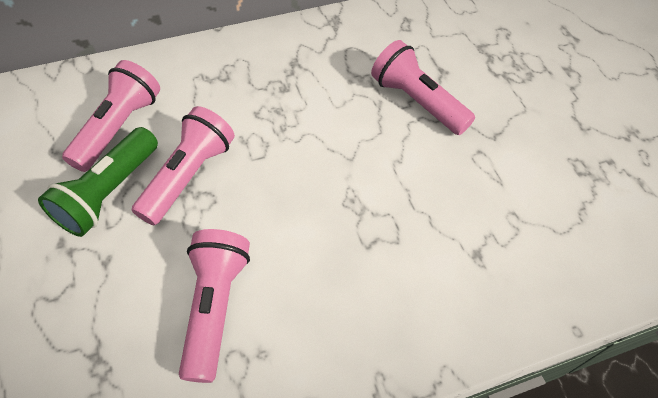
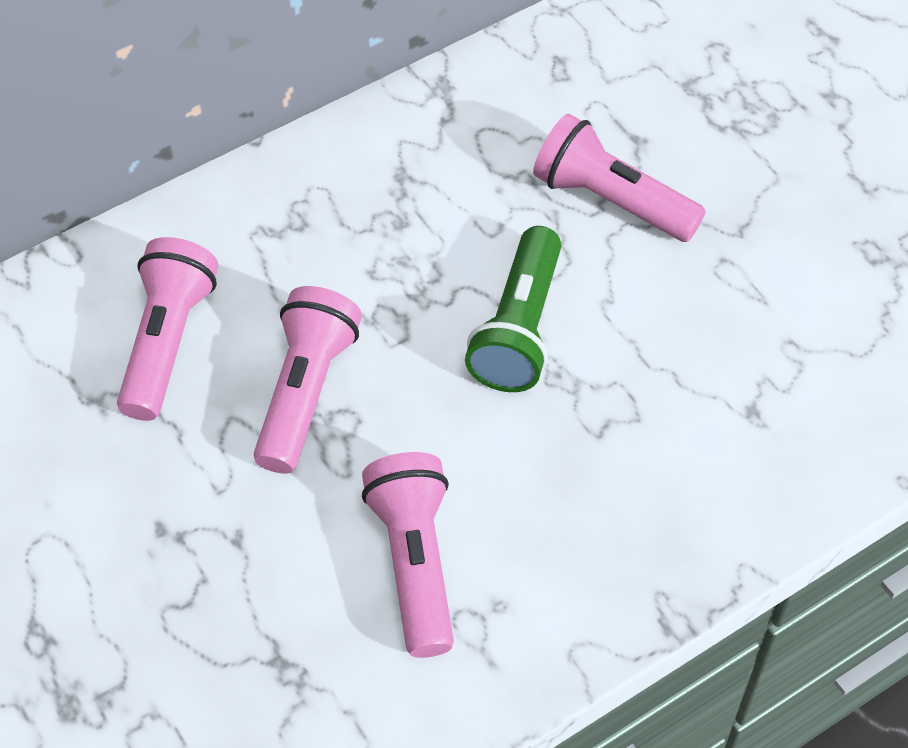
camera: 10 degrees left, 0 degrees up
green flashlight [38,127,158,237] -> green flashlight moved to [465,226,561,392]

